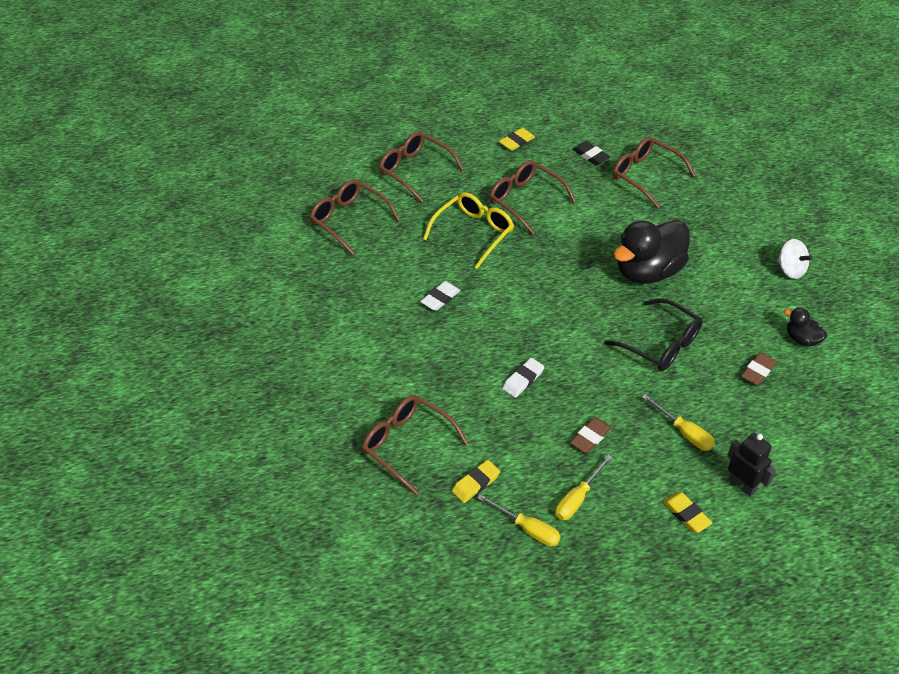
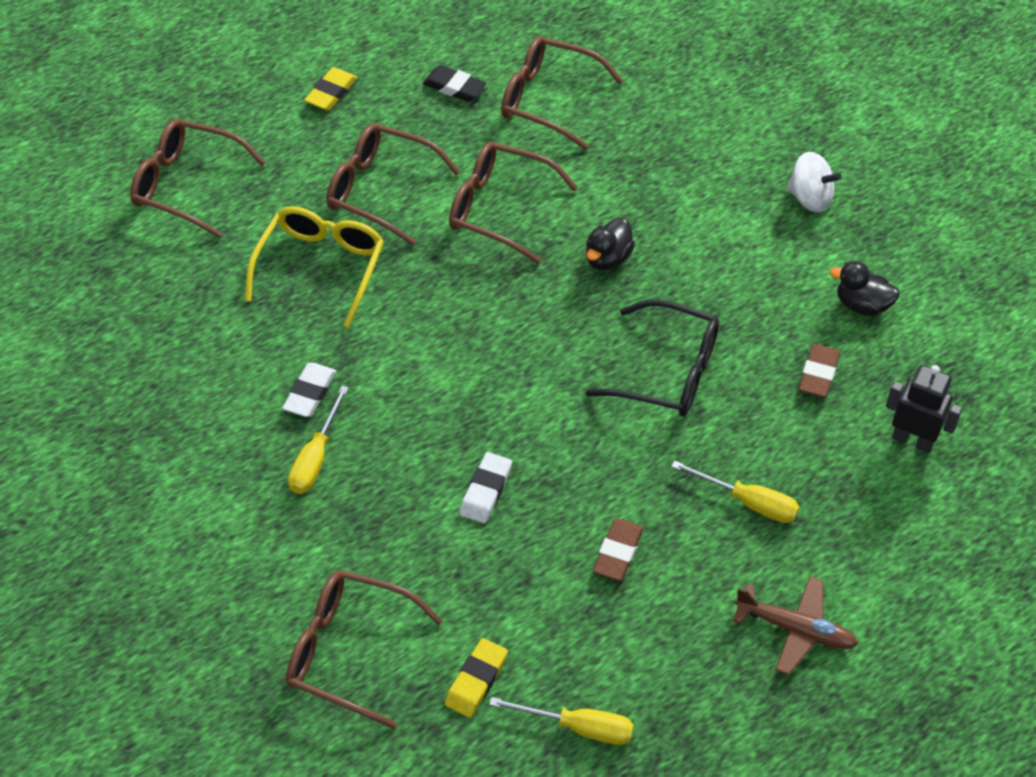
camera: 20 degrees left, 5 degrees up
brown glasses [309,179,400,255] -> brown glasses moved to [449,142,578,264]
yellow screwdriver [555,455,613,520] -> yellow screwdriver moved to [288,386,349,494]
black duck [613,220,690,284] -> black duck [586,218,635,270], size x0.47
yellow eraser [663,492,712,533] -> brown plane [733,576,858,675]
black robot [727,433,776,496] -> black robot moved to [886,365,962,453]

